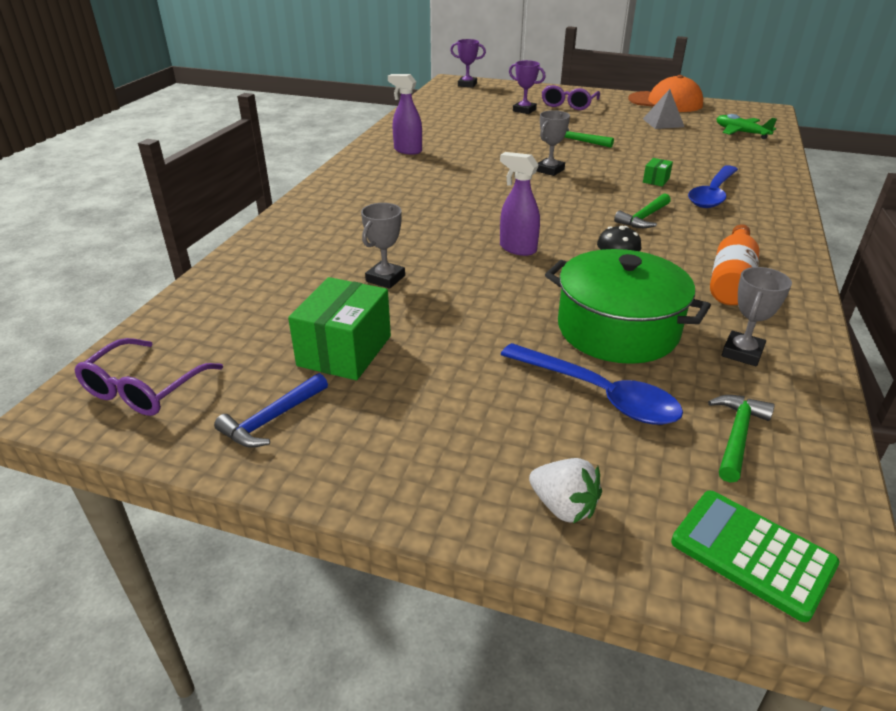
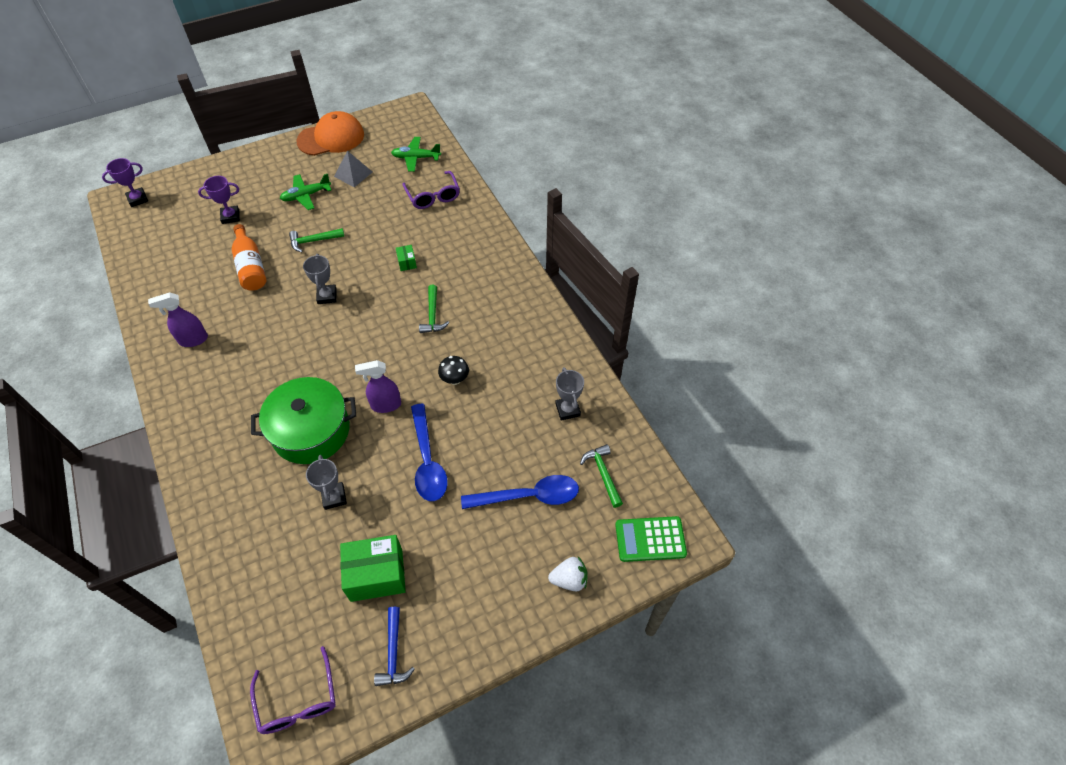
camera: 45 degrees left, 20 degrees up
green box [288,277,391,380] -> green box turned 75 degrees counterclockwise [340,535,406,602]
purple glasses [541,85,600,110] -> purple glasses moved to [402,171,460,209]
green pot [545,249,711,364] -> green pot moved to [251,377,356,464]
blue spoon [688,165,738,208] -> blue spoon moved to [411,404,448,501]
orange bottle [710,224,759,305] -> orange bottle moved to [232,224,266,291]
none -> green plane [280,174,331,210]

